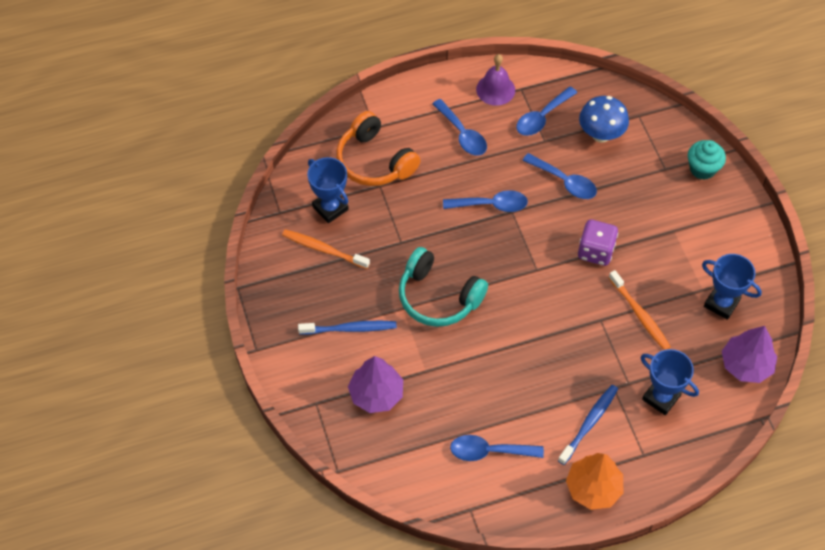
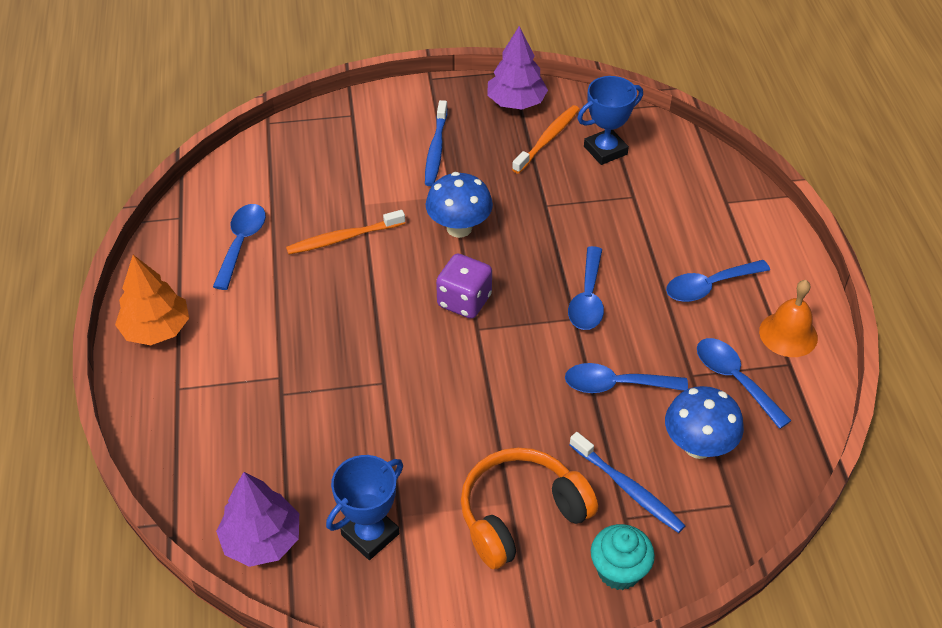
camera: 100 degrees right, 10 degrees down
orange headphones [336,111,421,186] -> orange headphones moved to [461,448,598,569]
purple tree [348,356,403,413] -> purple tree moved to [487,26,548,110]
turquoise headphones [399,247,488,327] -> blue mushroom [426,172,493,238]
purple bell [476,54,515,106] -> orange bell [759,280,818,357]
blue spoon [522,153,597,199] -> blue spoon turned 45 degrees clockwise [565,363,688,393]
blue toothbrush [558,385,618,465] -> blue toothbrush moved to [570,432,685,533]
purple dice [578,220,618,266] -> purple dice moved to [436,253,492,319]
orange toothbrush [609,270,671,350] -> orange toothbrush moved to [286,210,405,255]
blue trophy [641,349,699,415] -> none

